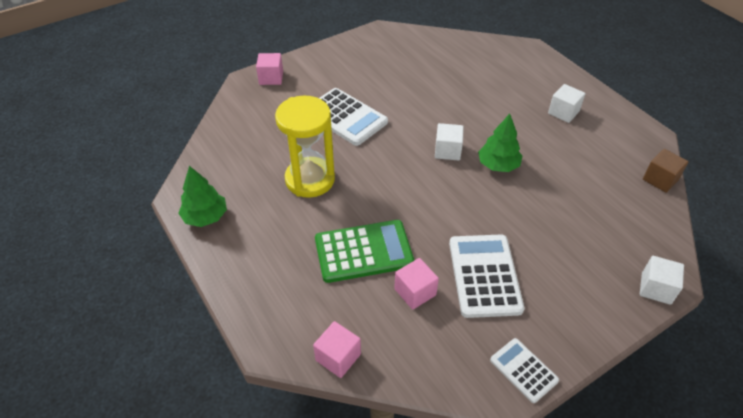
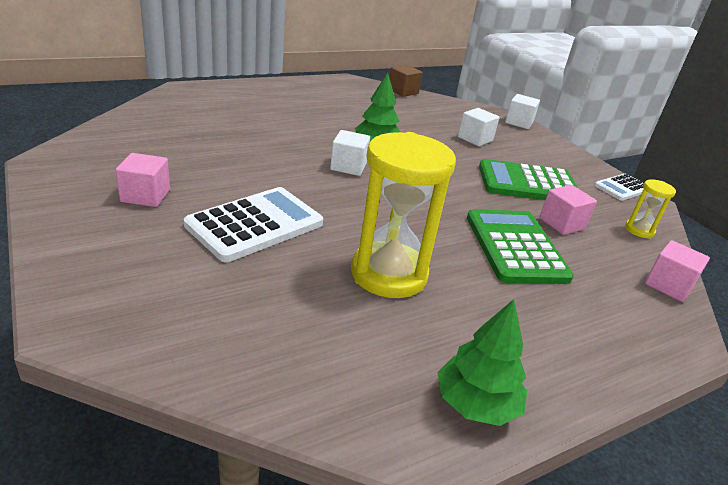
camera: 90 degrees left, 15 degrees down
pink cube [256,53,283,85] -> pink cube moved to [116,153,170,207]
white calculator [449,234,524,318] -> green calculator [479,159,578,200]
white cube [548,84,586,123] -> white cube moved to [458,108,500,146]
none -> yellow hourglass [625,179,676,238]

